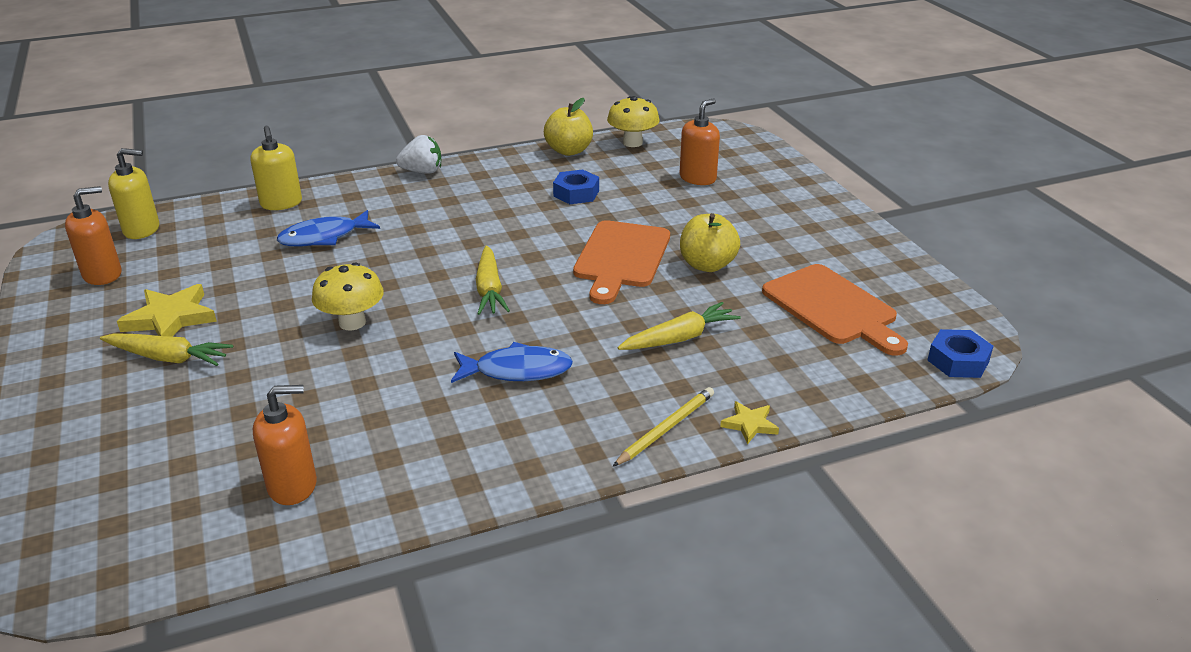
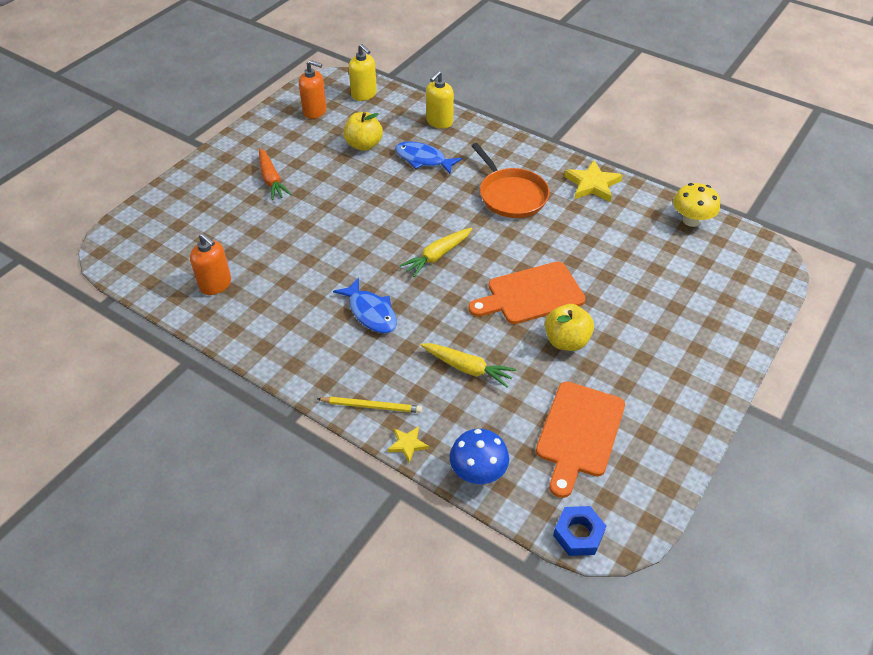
camera: 55 degrees right, 15 degrees up
yellow carrot [100,333,233,366] -> orange carrot [259,148,292,200]
yellow star [117,284,217,337] -> yellow star moved to [564,160,623,202]
yellow mushroom [312,263,384,330] -> none
white strawberry [396,135,441,174] -> none
yellow apple [544,98,593,156] -> yellow apple moved to [344,112,383,151]
blue nut [553,169,599,204] -> none
orange soap dispenser [680,99,720,185] -> none
none -> blue mushroom [450,429,509,484]
none -> orange pan [472,143,550,218]

